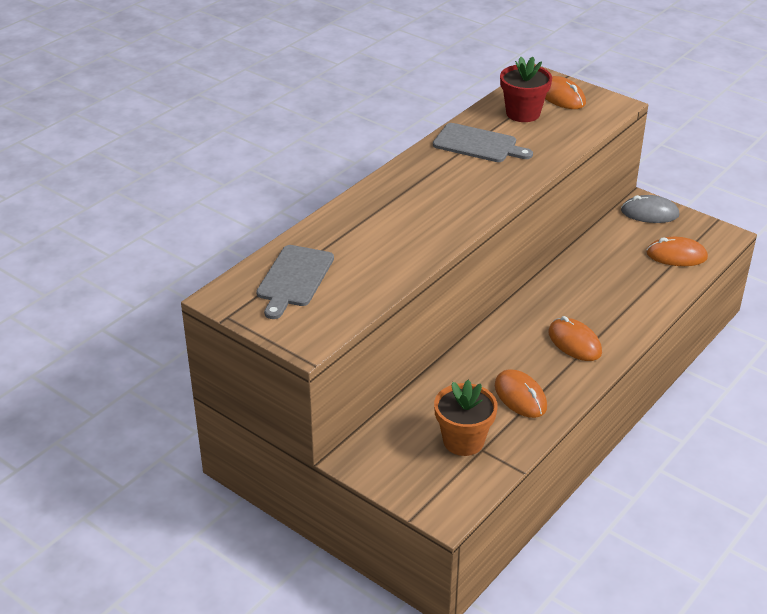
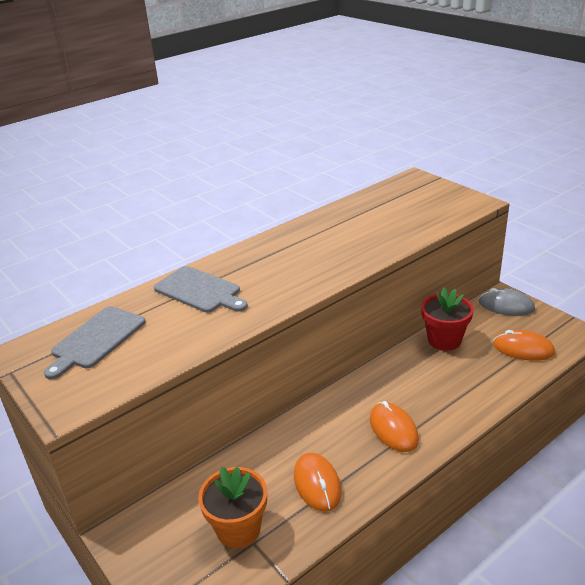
camera: 15 degrees right, 5 degrees down
grey cutting board [433,123,533,162] -> grey cutting board moved to [154,266,248,313]
red flower pot [500,57,552,122] -> red flower pot moved to [421,287,474,351]
orange mouse [545,76,586,109] -> none

